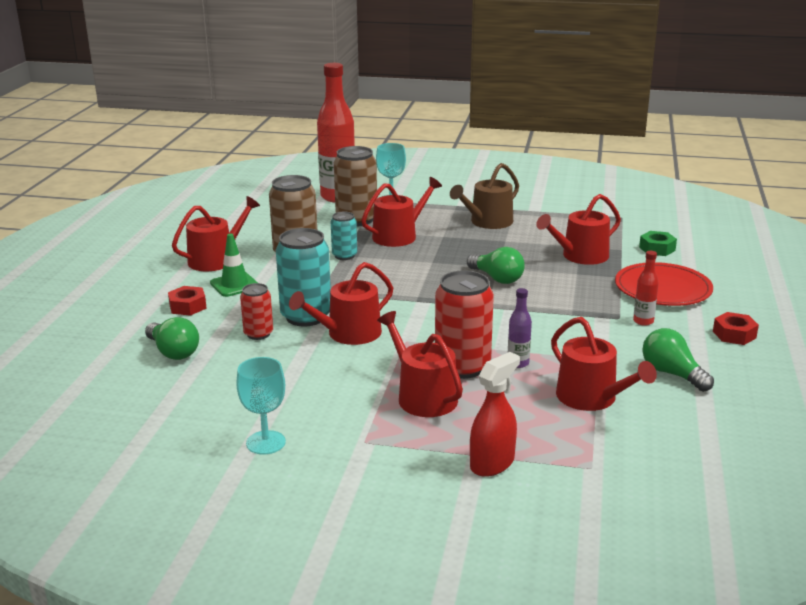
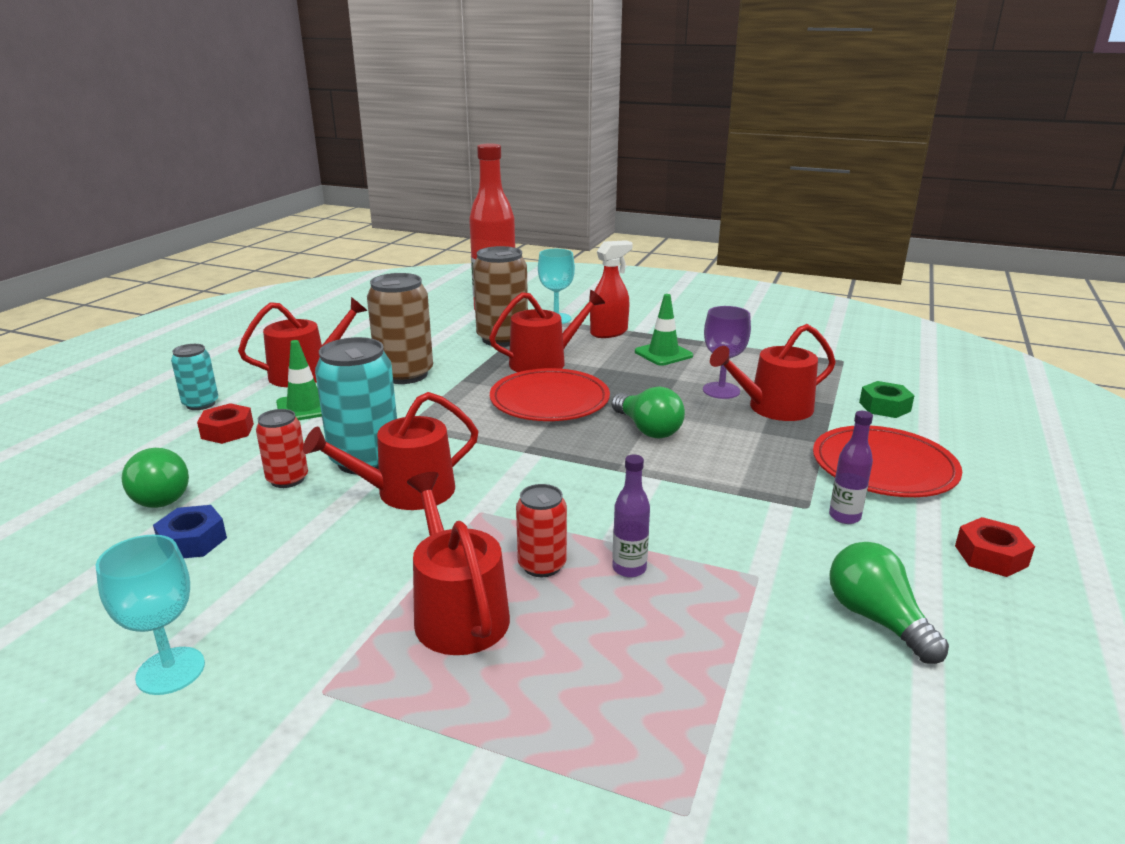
camera: 10 degrees right, 0 degrees up
turquoise can [331,212,357,260] -> turquoise can moved to [171,344,218,410]
red can [435,270,494,379] -> red can [516,484,567,577], size x0.56
brown watering can [450,163,519,229] -> green traffic cone [635,294,693,366]
red spray bottle [470,352,520,477] -> red spray bottle moved to [590,240,633,338]
red watering can [551,317,657,411] -> none
red bottle [633,251,659,326] -> purple bottle [829,411,873,524]
none -> blue nut [153,505,227,558]
none -> red plate [490,368,610,421]
none -> purple goblet [703,306,751,399]

